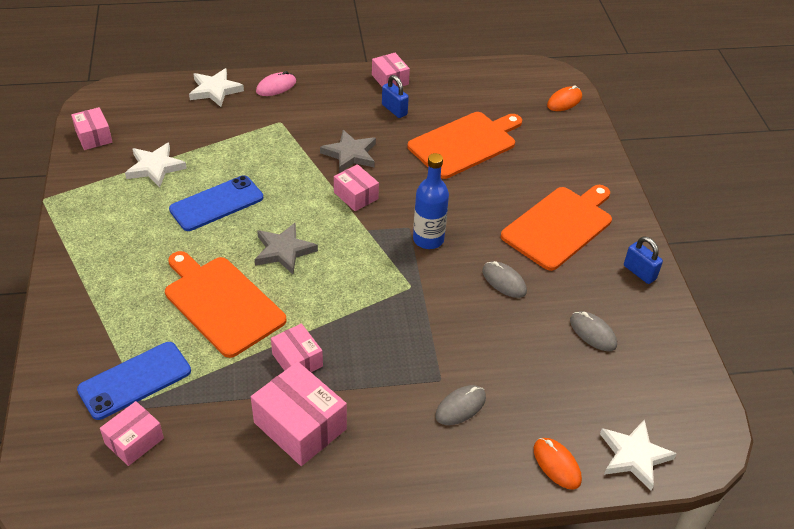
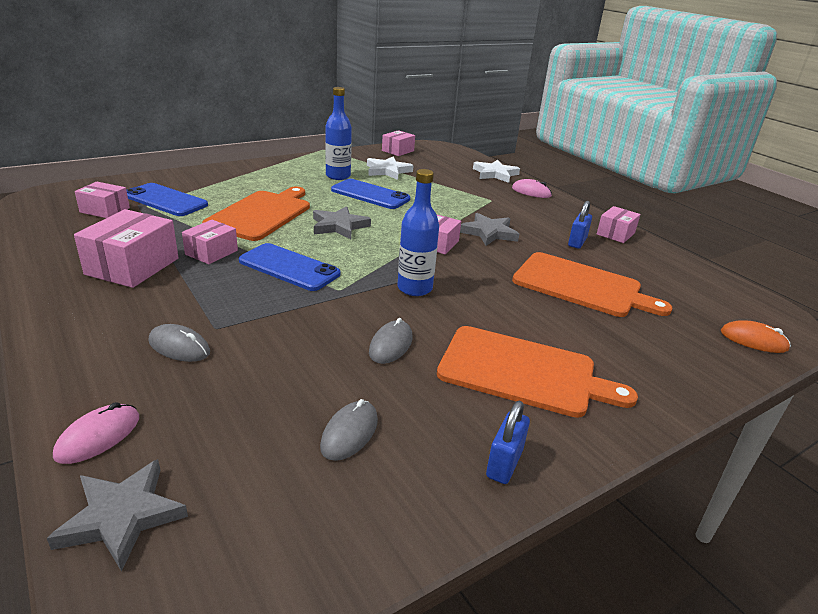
camera: 65 degrees right, 15 degrees down
orange mouse [534,438,582,490] -> pink mouse [53,402,139,464]
white star [600,419,677,491] -> grey star [47,459,188,572]
none -> blue phone [239,243,340,291]
none -> blue bottle [325,87,352,180]

